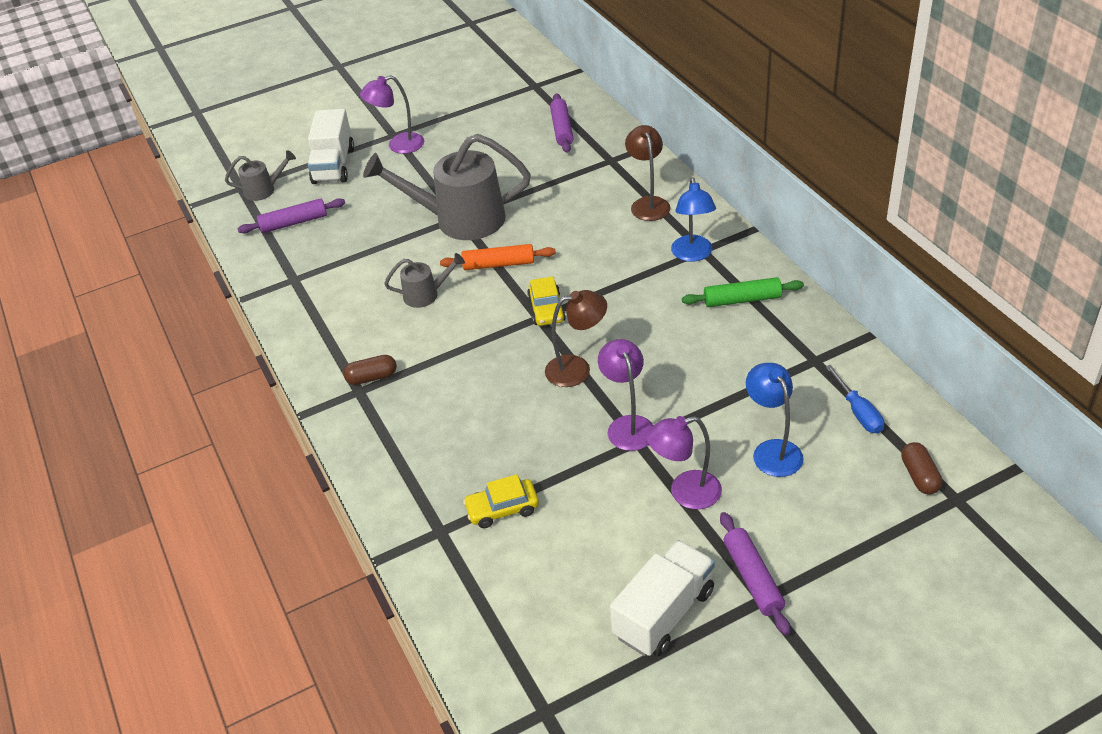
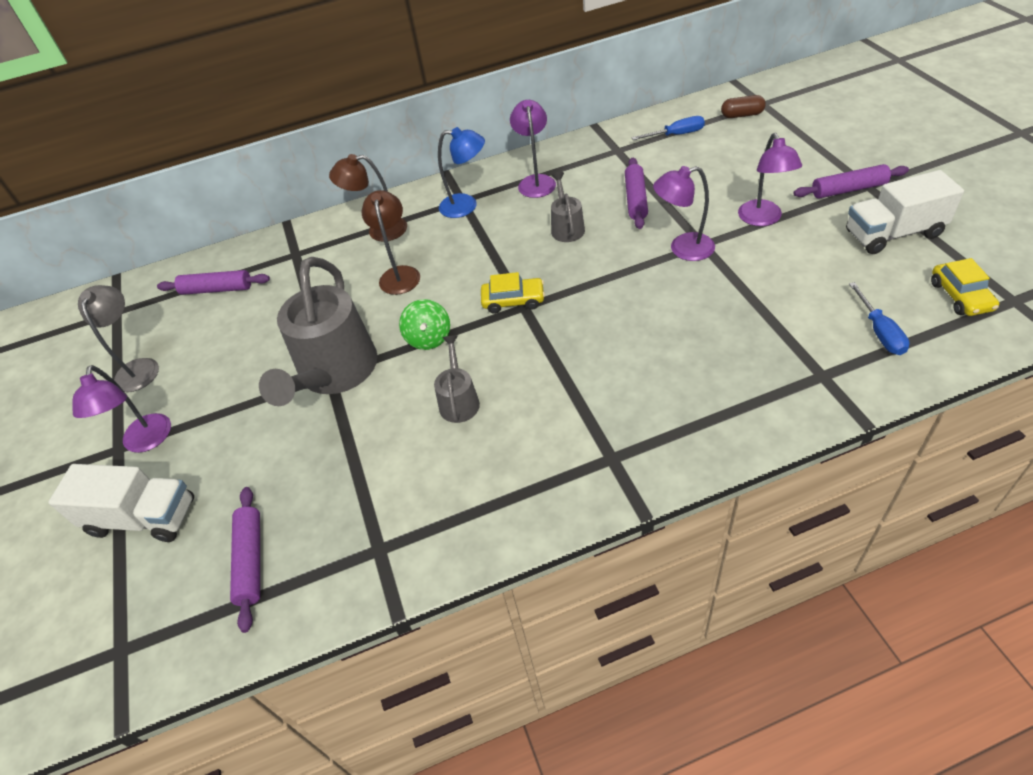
camera: 80 degrees left, 5 degrees up
grey watering can [225,150,296,201] -> grey watering can moved to [551,172,585,242]
brown capsule [343,355,397,385] -> none
orange rolling pin [440,244,556,270] -> green spinning top [399,299,450,350]
yellow car [463,474,539,528] -> yellow car moved to [931,258,999,316]
brown lamp [545,290,607,387] -> brown lamp moved to [362,190,420,295]
white truck [610,540,715,656] -> white truck turned 60 degrees counterclockwise [846,170,964,254]
green rolling pin [682,277,804,307] -> purple lamp [510,100,556,198]
blue lamp [746,363,804,477] -> none
none -> grey lamp [78,285,159,392]
none -> purple rolling pin [625,158,648,229]
none -> blue screwdriver [849,282,910,355]

